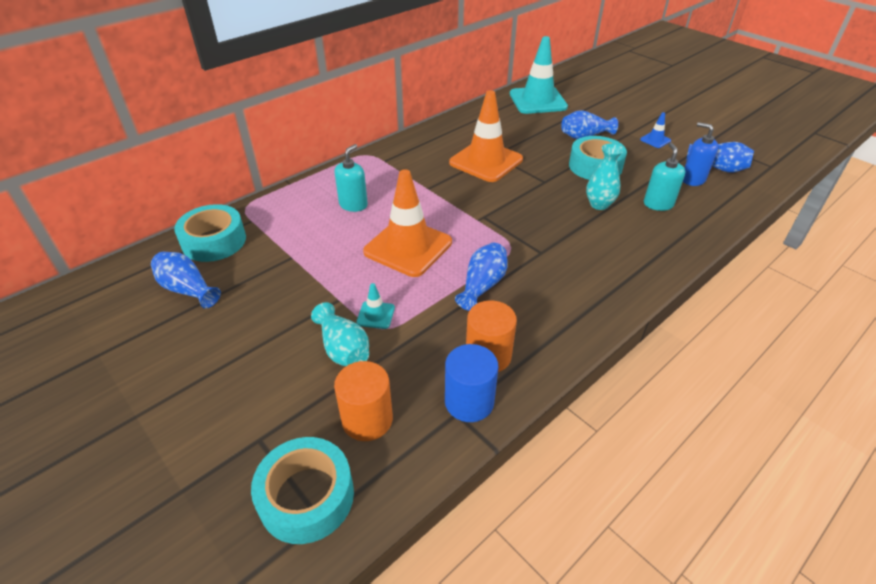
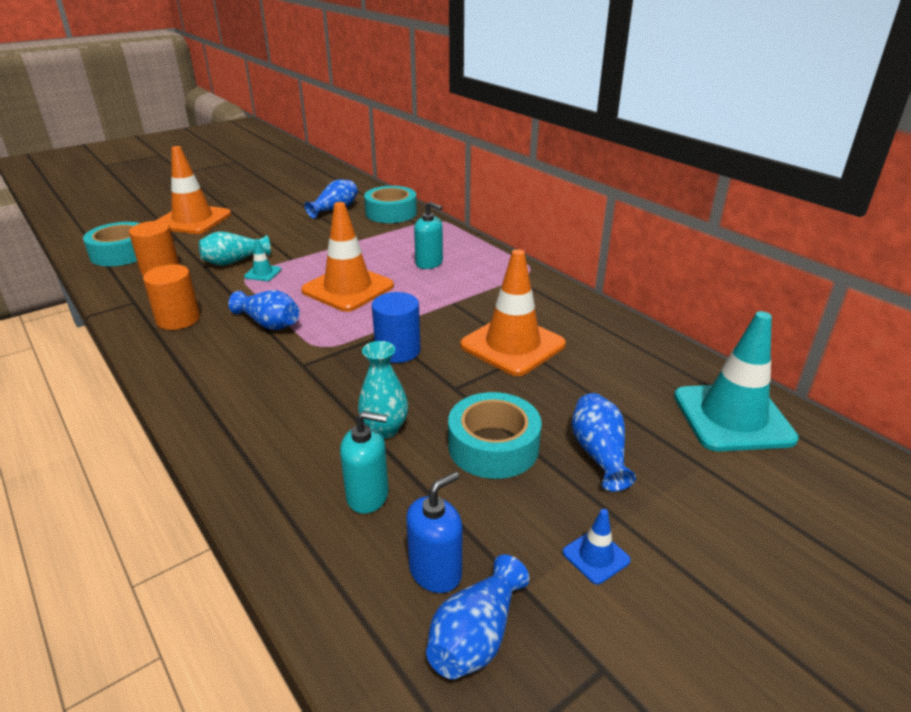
camera: 95 degrees right, 10 degrees down
blue cylinder [445,344,499,422] -> blue cylinder moved to [372,292,421,363]
none -> orange traffic cone [155,146,231,234]

